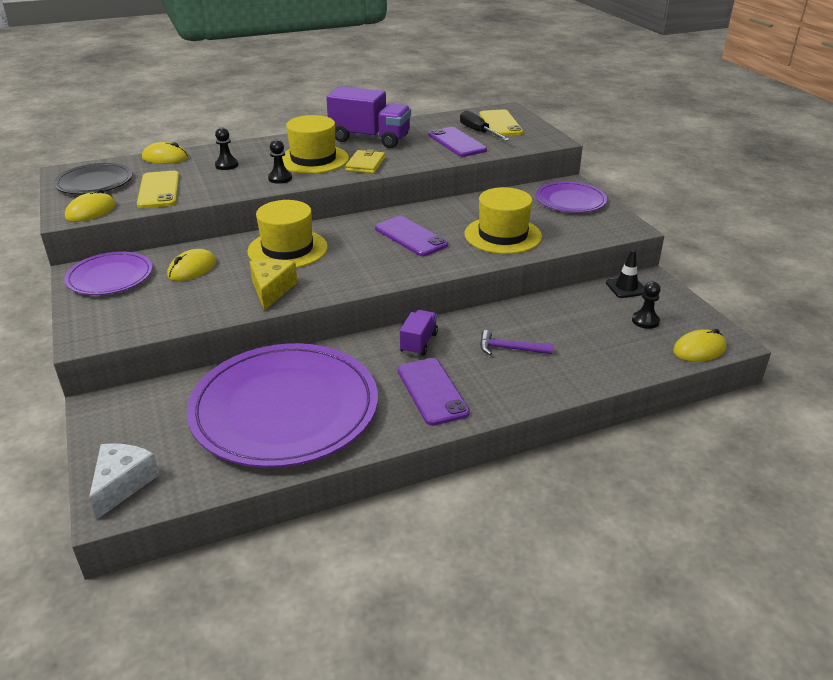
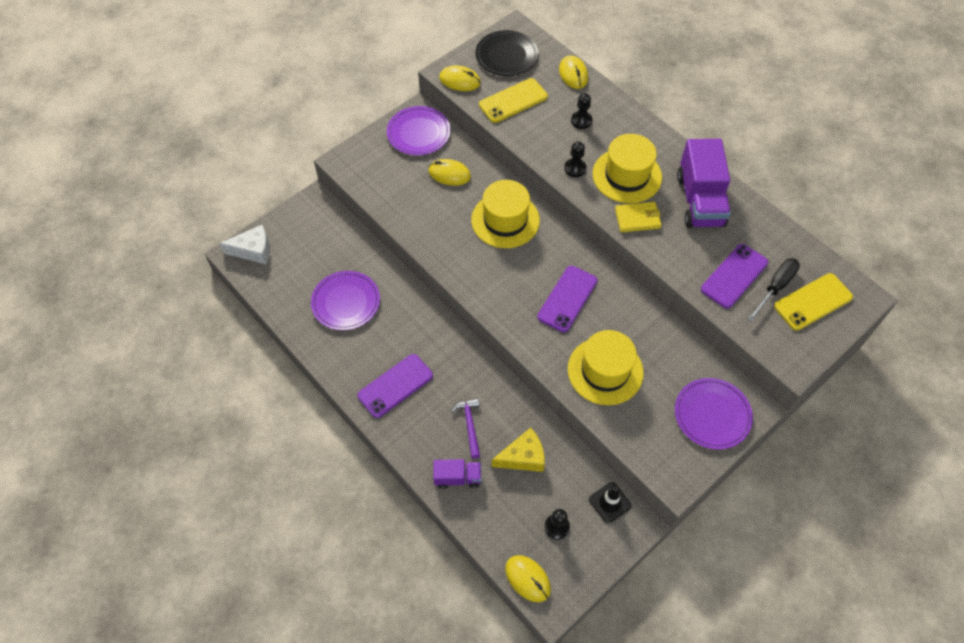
camera: 70 degrees right, 25 degrees up
purple plate [187,343,378,468] -> purple plate [311,271,380,330], size x0.52
yellow cheese [249,259,298,311] -> yellow cheese moved to [492,428,545,472]
purple truck [400,310,438,356] -> purple truck moved to [433,459,481,489]

